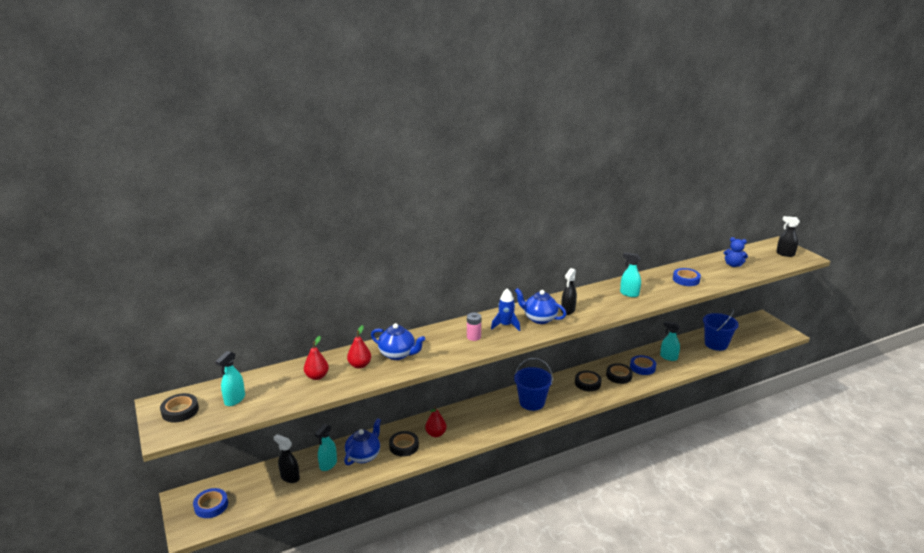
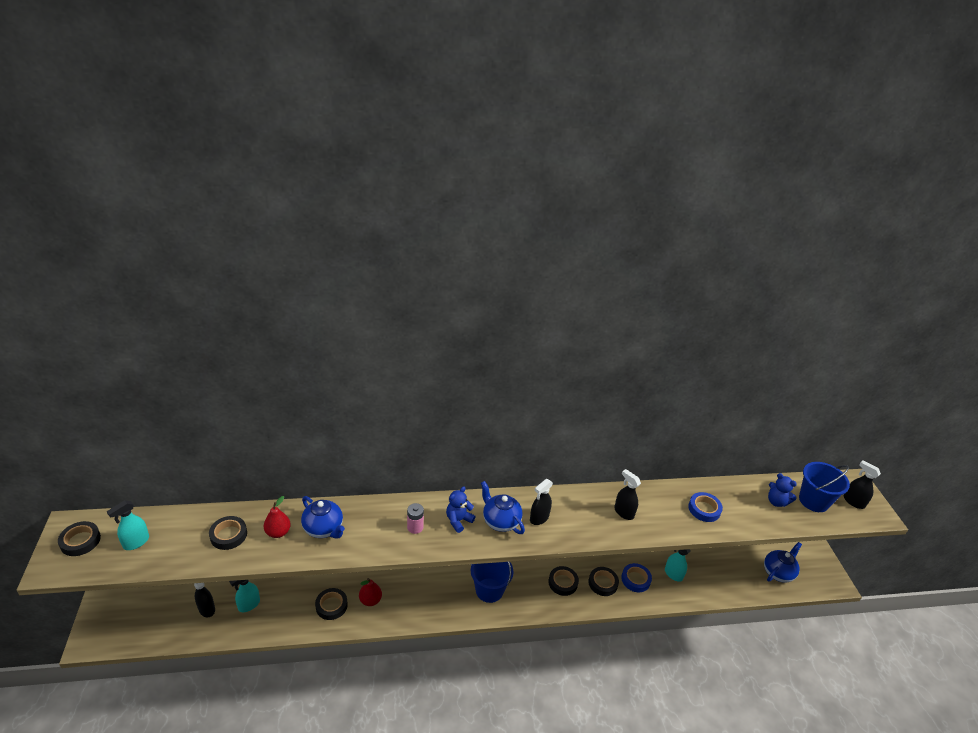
camera: 15 degrees right, 10 degrees up
blue tape [193,488,228,518] -> none
red pear [304,336,329,380] -> black tape [209,516,247,550]
blue teapot [344,418,381,465] -> blue teapot moved to [764,542,802,583]
blue rocket [491,288,520,331] -> blue teddy bear [446,487,476,533]
turquoise spray bottle [620,252,641,297] -> black spray bottle [614,469,641,520]
blue bucket [703,309,739,351] -> blue bucket moved to [799,462,850,512]

